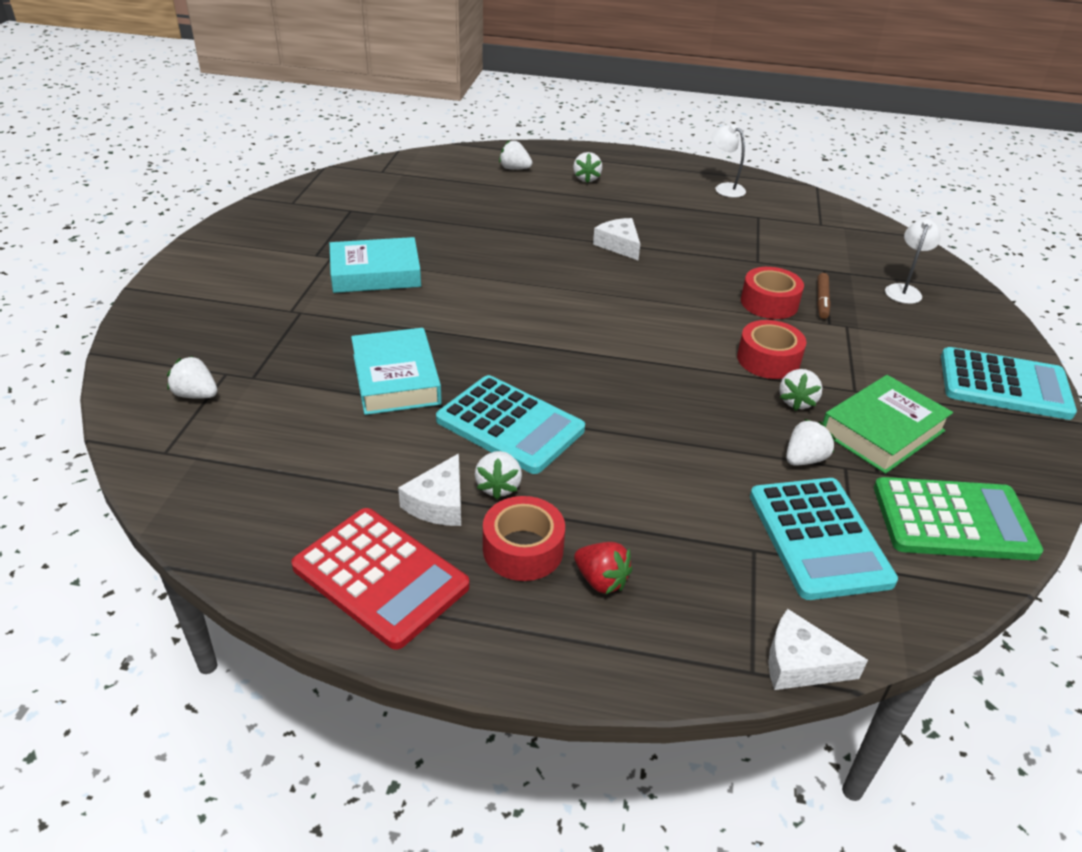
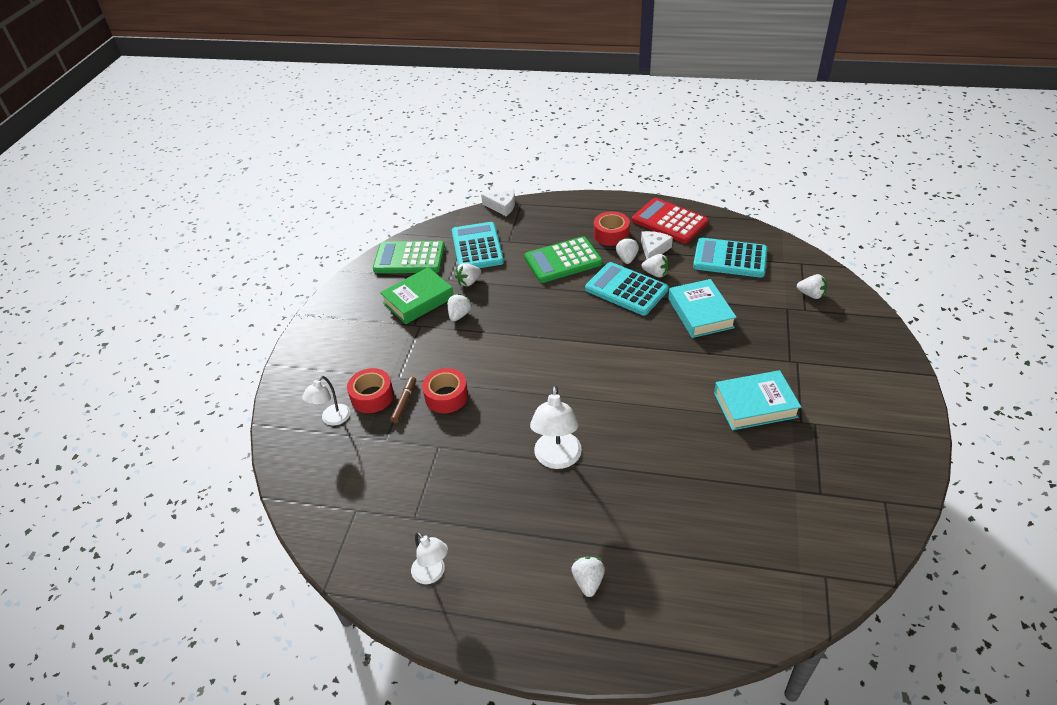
camera: 175 degrees left, 5 degrees up
white strawberry [499,140,532,170] -> white strawberry moved to [641,254,669,277]
red strawberry [574,542,633,594] -> none
white cheese [593,218,640,260] -> white lamp [530,386,582,469]
red tape [737,320,806,379] -> red tape moved to [347,368,394,413]
turquoise calculator [941,347,1077,420] -> turquoise calculator moved to [693,238,767,278]
none -> green calculator [524,236,603,283]

